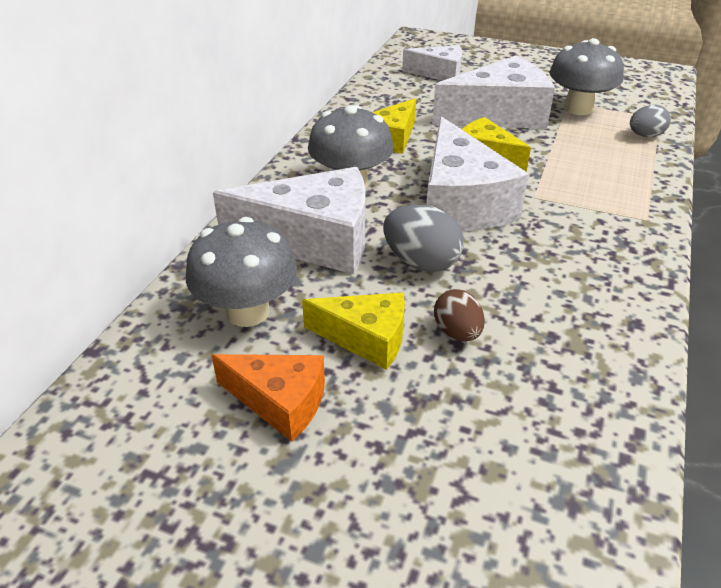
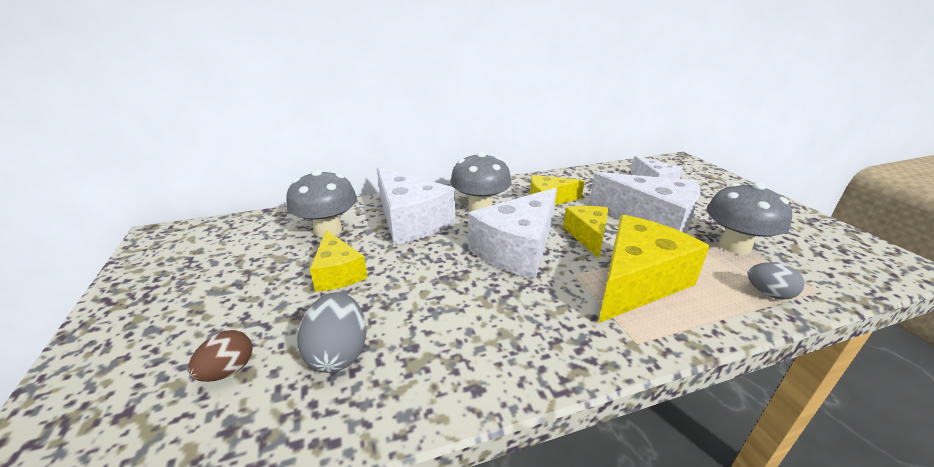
camera: 50 degrees right, 10 degrees down
orange cheese [211,354,325,442] -> none
grey egg [383,205,464,272] -> grey egg moved to [297,292,367,373]
brown egg [434,289,485,341] -> brown egg moved to [188,330,253,382]
none -> yellow cheese [598,215,710,323]

